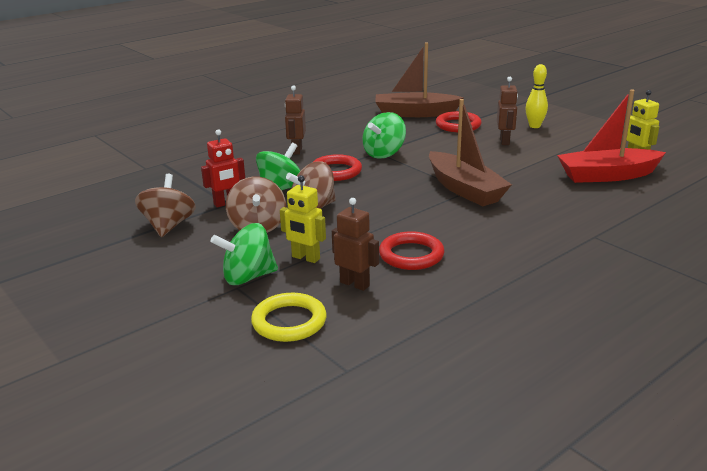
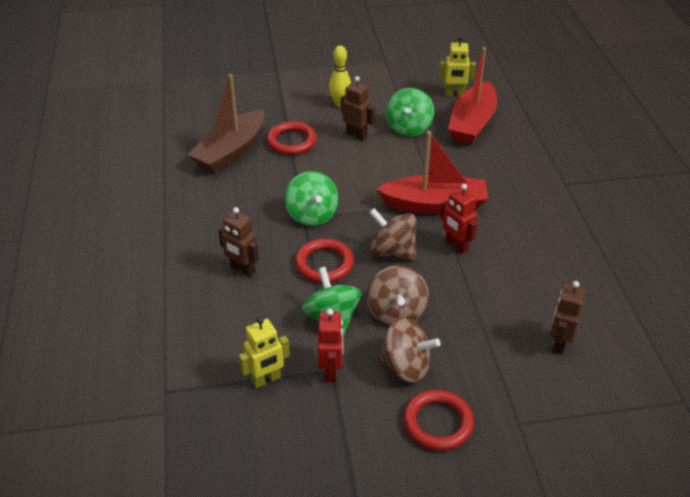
camera: 60 degrees left, 15 degrees up
brown spinning top [135,174,196,237] -> brown spinning top moved to [369,208,416,260]
green spinning top [210,223,278,285] -> green spinning top moved to [386,88,434,137]
yellow ring [251,293,327,342] -> none
yellow robot [280,175,326,263] -> yellow robot moved to [239,317,290,389]
brown robot [332,198,379,291] -> brown robot turned 45 degrees counterclockwise [550,281,586,355]
red ring [379,231,444,270] -> red ring moved to [403,390,474,451]
brown boat [429,99,512,206] -> red boat [376,131,489,214]
none -> red robot [441,184,477,254]

